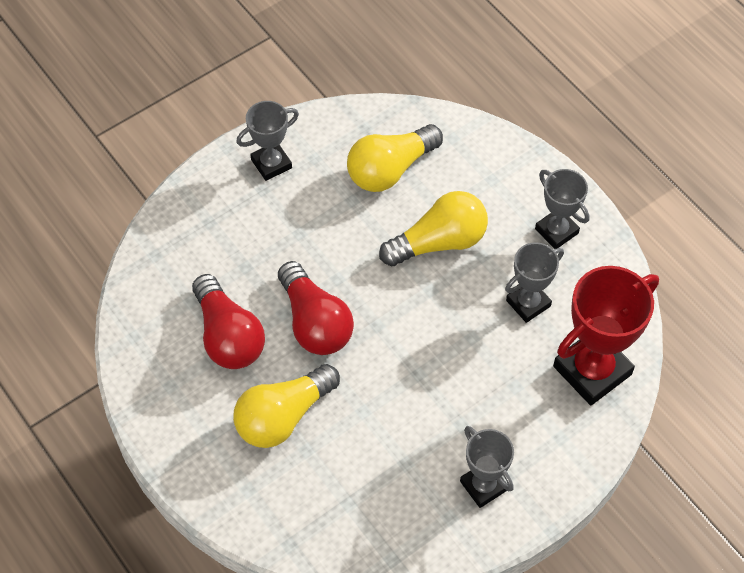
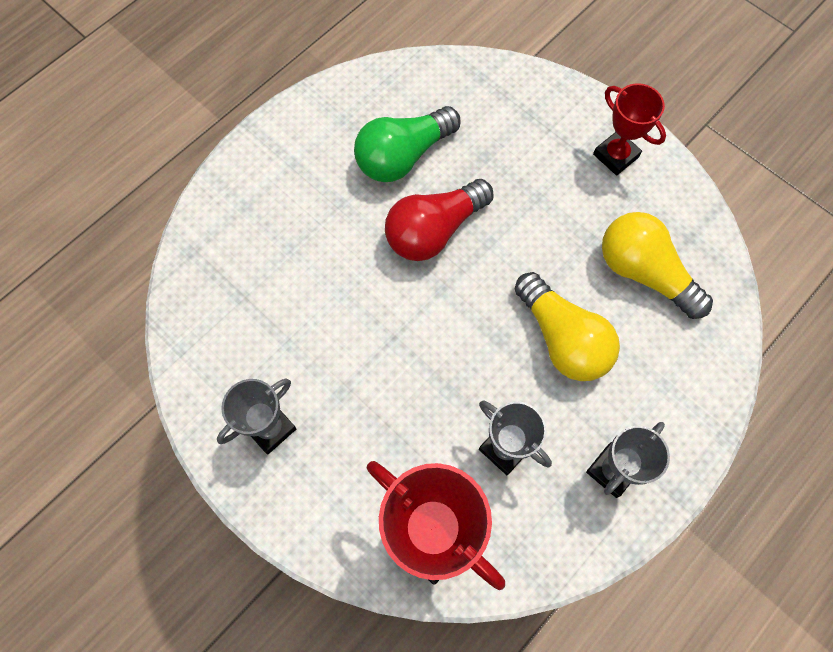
camera: 80 degrees right, 10 degrees up
red light bulb [192,274,265,369] -> green light bulb [354,106,460,182]
yellow light bulb [233,364,340,448] -> none
grey trophy [236,101,299,181] -> red trophy [593,83,666,175]

